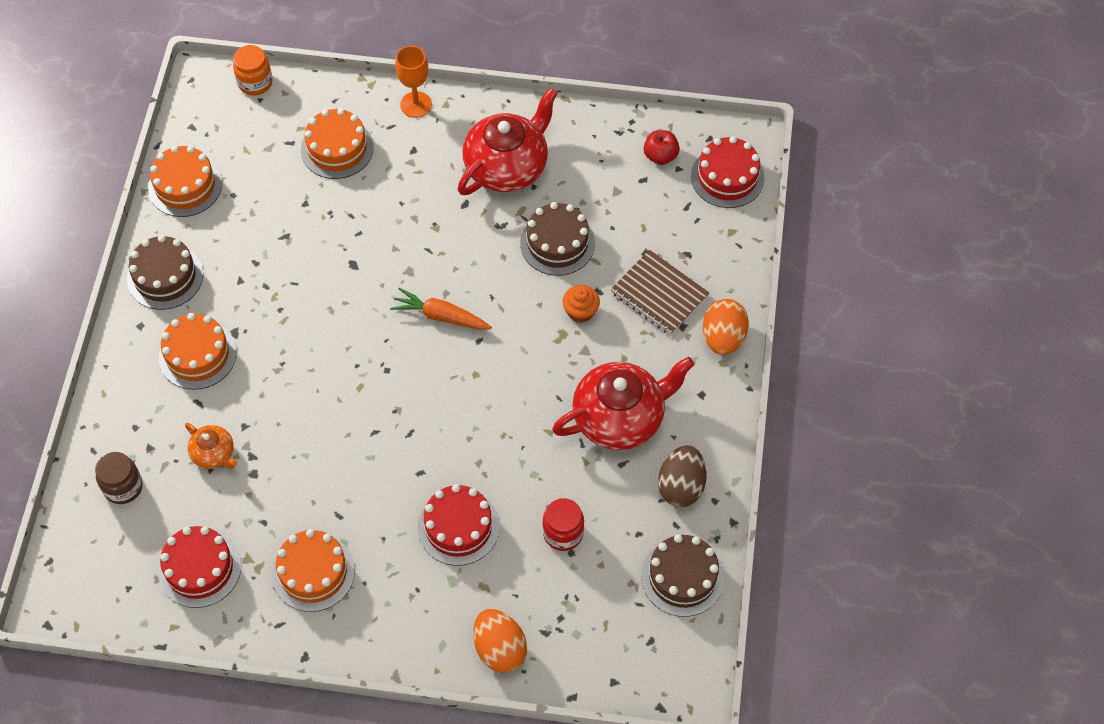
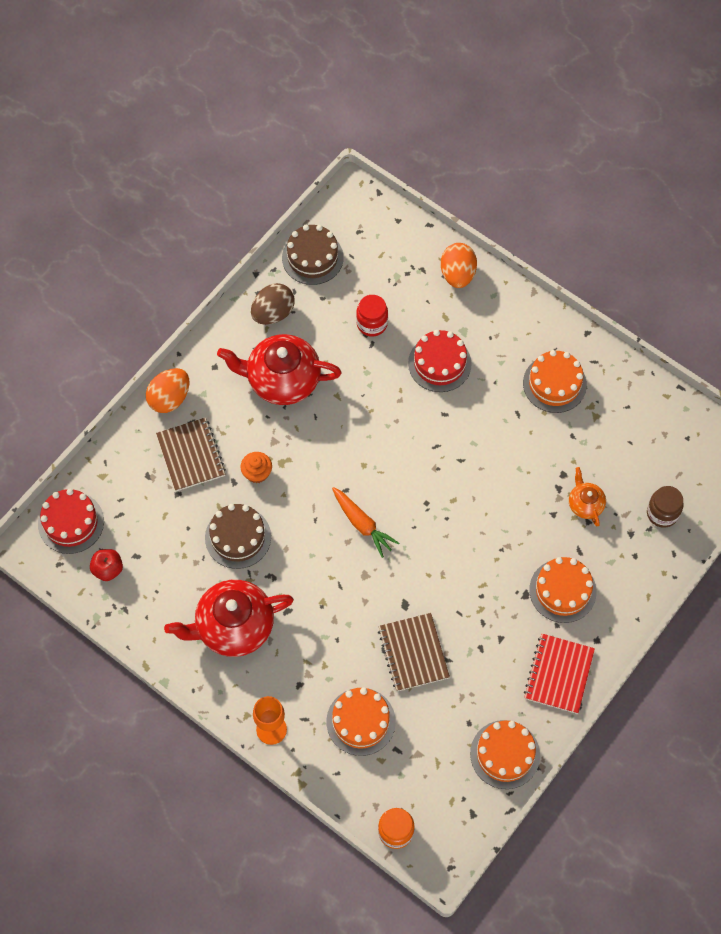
camera: 150 degrees left, 5 degrees up
brown cake [127,235,203,310] -> red notebook [524,634,595,714]
red cake [158,526,241,608] -> none
none -> brown notebook [378,613,450,691]

